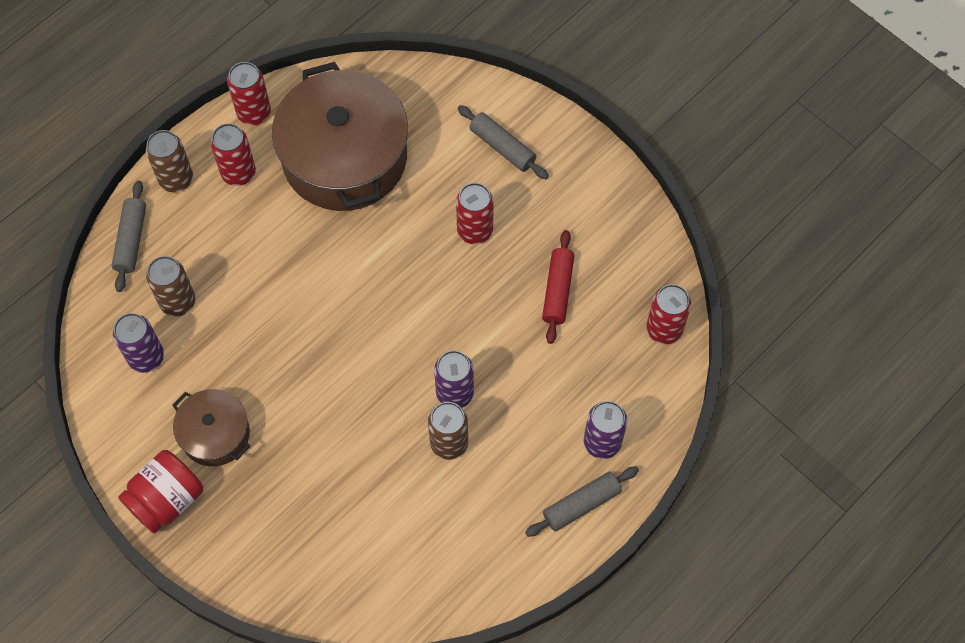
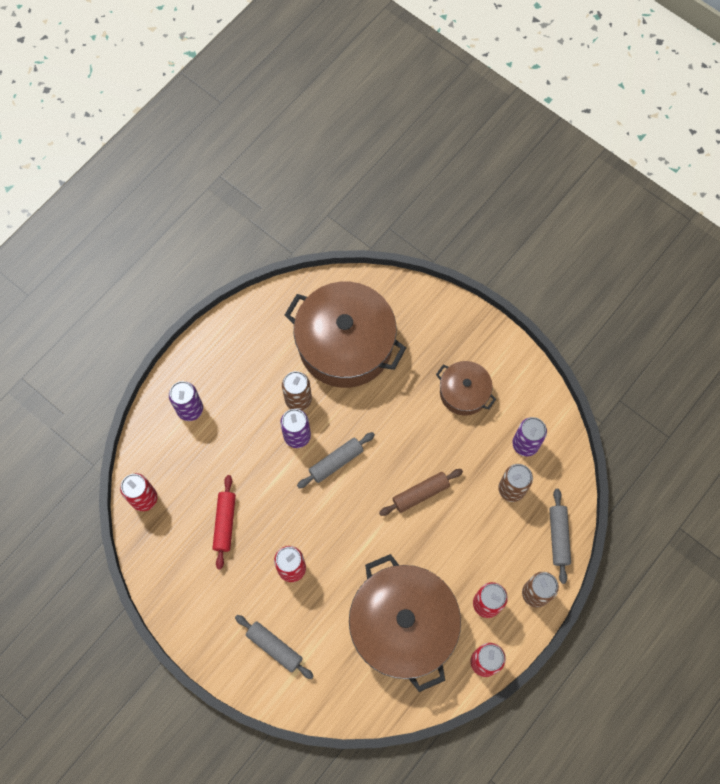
camera: 175 degrees right, 5 degrees up
red jar [118,450,203,533] -> none
grey rolling pin [525,466,639,537] -> grey rolling pin moved to [297,432,375,489]
none -> brown pot [285,282,406,388]
none -> brown rolling pin [379,469,463,516]

